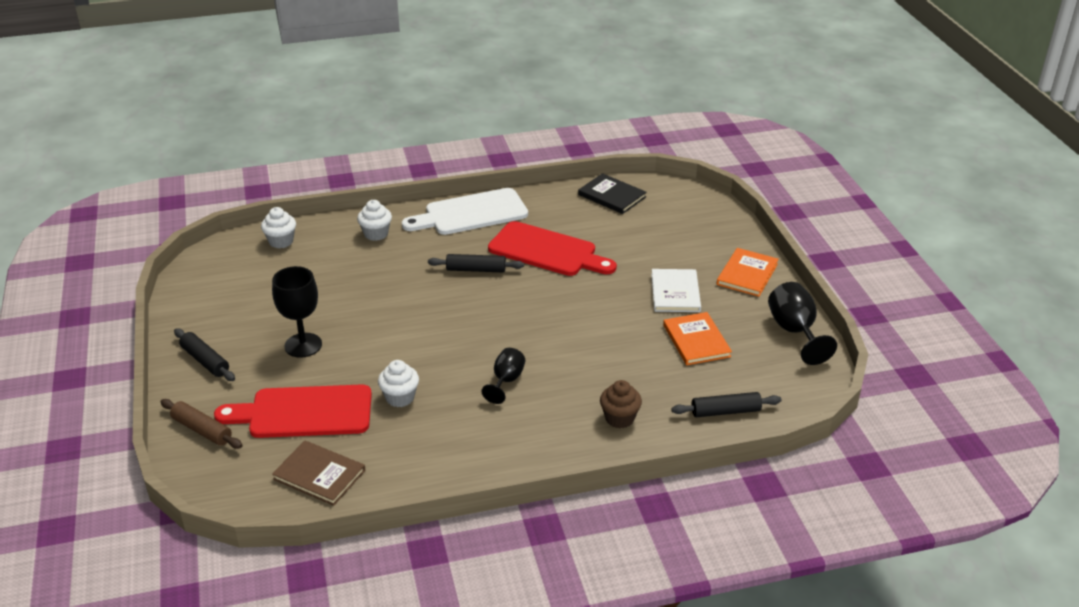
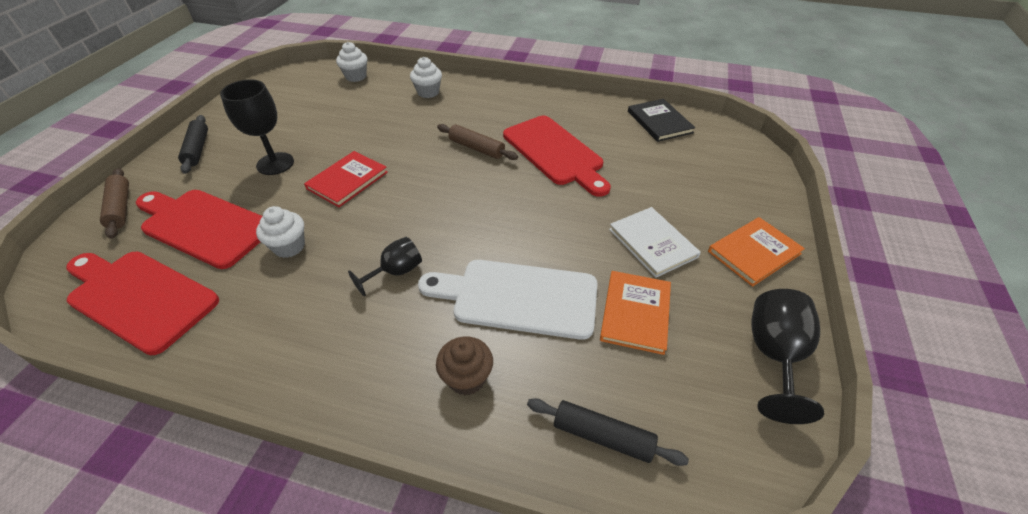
camera: 30 degrees right, 10 degrees up
brown book [272,441,365,506] -> red cutting board [66,252,219,355]
white cutting board [402,188,528,235] -> white cutting board moved to [418,260,598,340]
black rolling pin [428,254,524,272] -> brown rolling pin [437,124,518,160]
white book [651,269,701,312] -> white book turned 60 degrees counterclockwise [609,207,701,278]
none -> red book [304,151,388,207]

